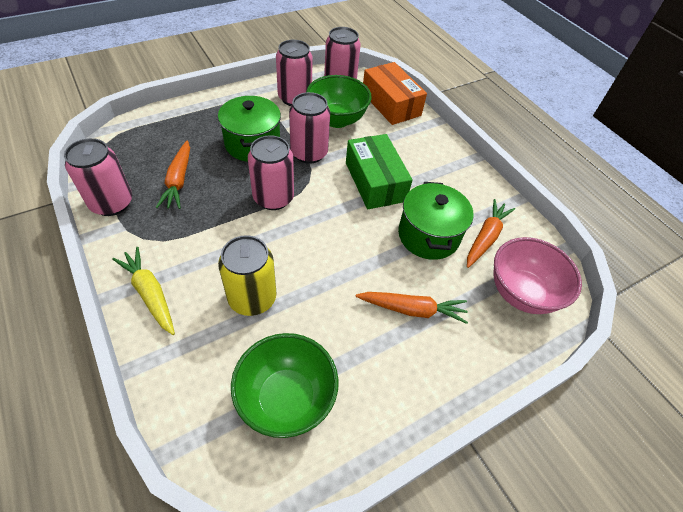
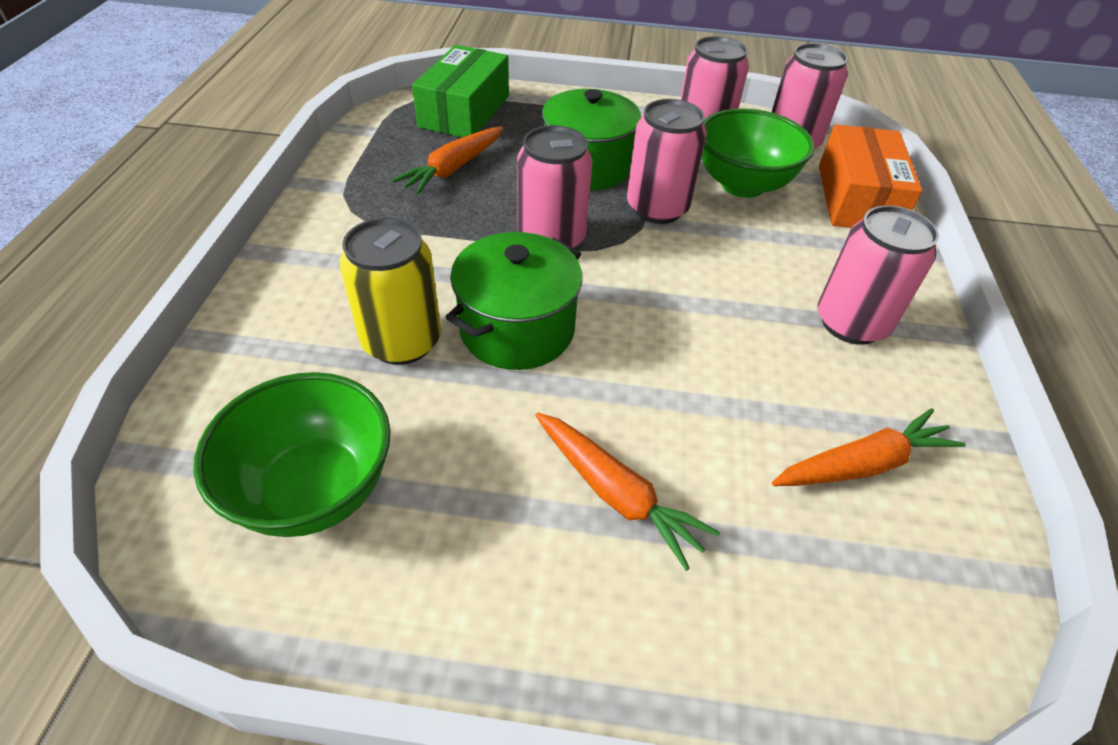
camera: 40 degrees right, 5 degrees down
pink can [64,138,132,216] -> pink can moved to [818,205,939,345]
yellow carrot [112,247,175,335] -> none
green box [346,134,412,209] -> green box moved to [412,45,509,138]
green pot [398,182,474,260] -> green pot moved to [446,232,583,370]
pink bowl [493,237,582,314] -> none

